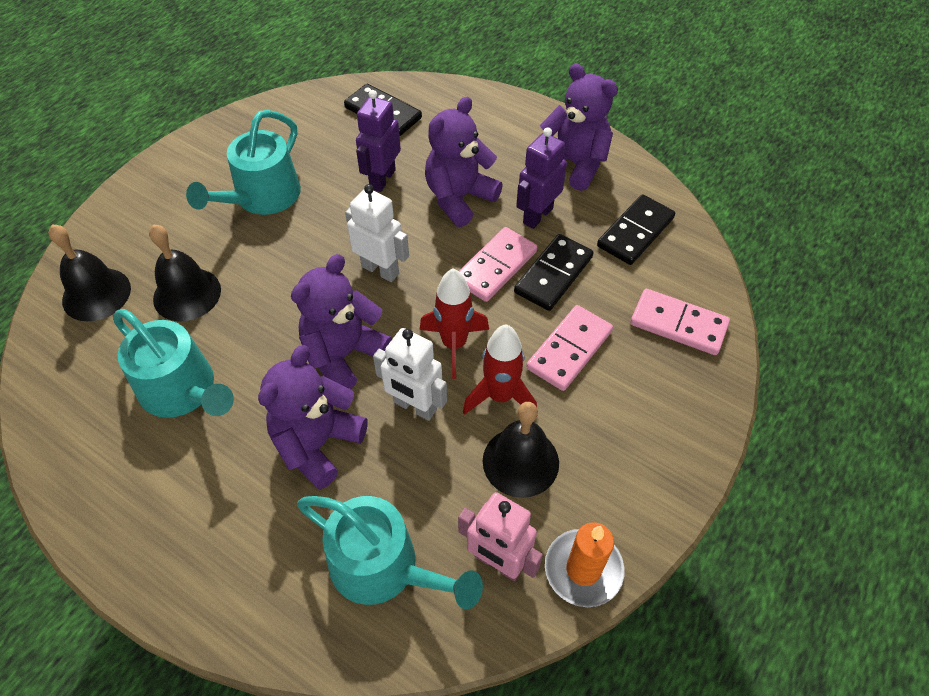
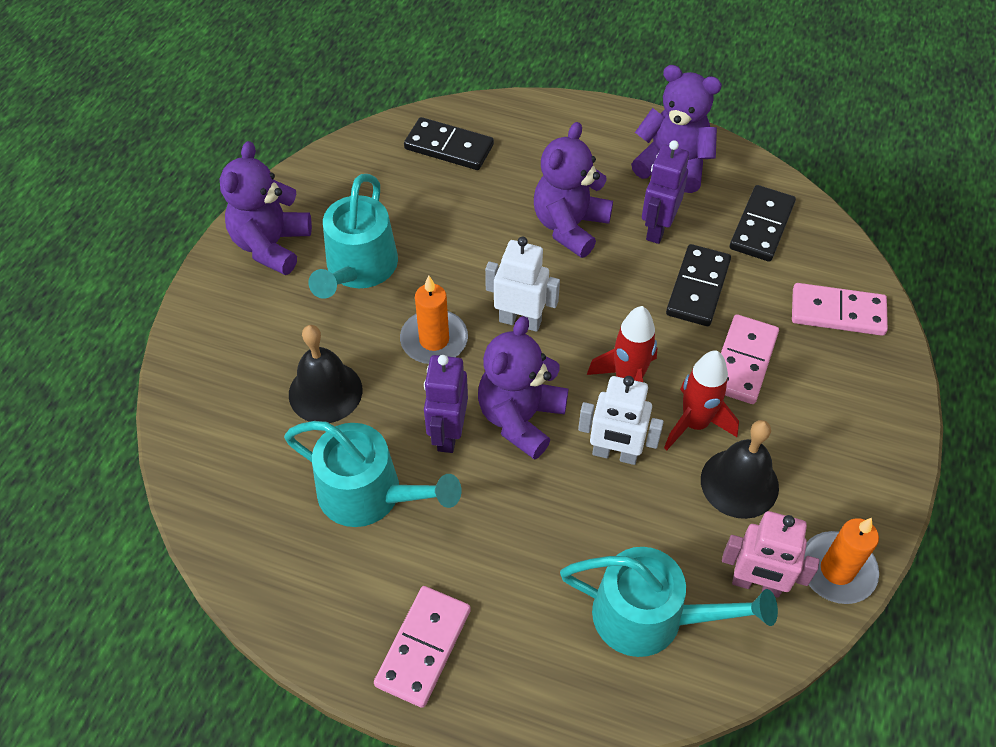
camera: 15 degrees left, 0 degrees up
black bell [48,225,131,321] -> none
purple teddy bear [258,345,368,489] -> purple teddy bear moved to [220,141,312,275]
purple robot [356,90,401,192] -> purple robot moved to [424,355,468,453]
pink domino [459,227,537,302] -> pink domino moved to [374,586,471,708]
none -> orange candle [400,276,468,364]

